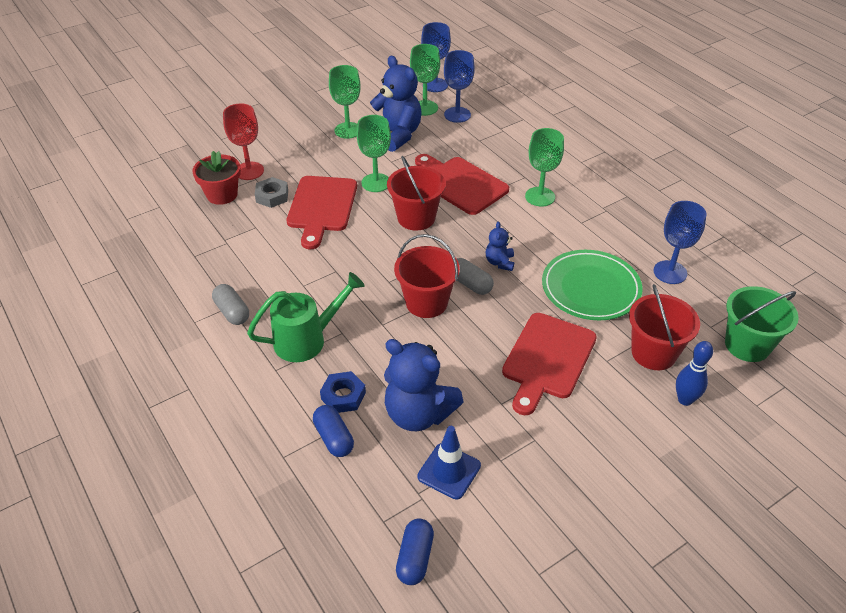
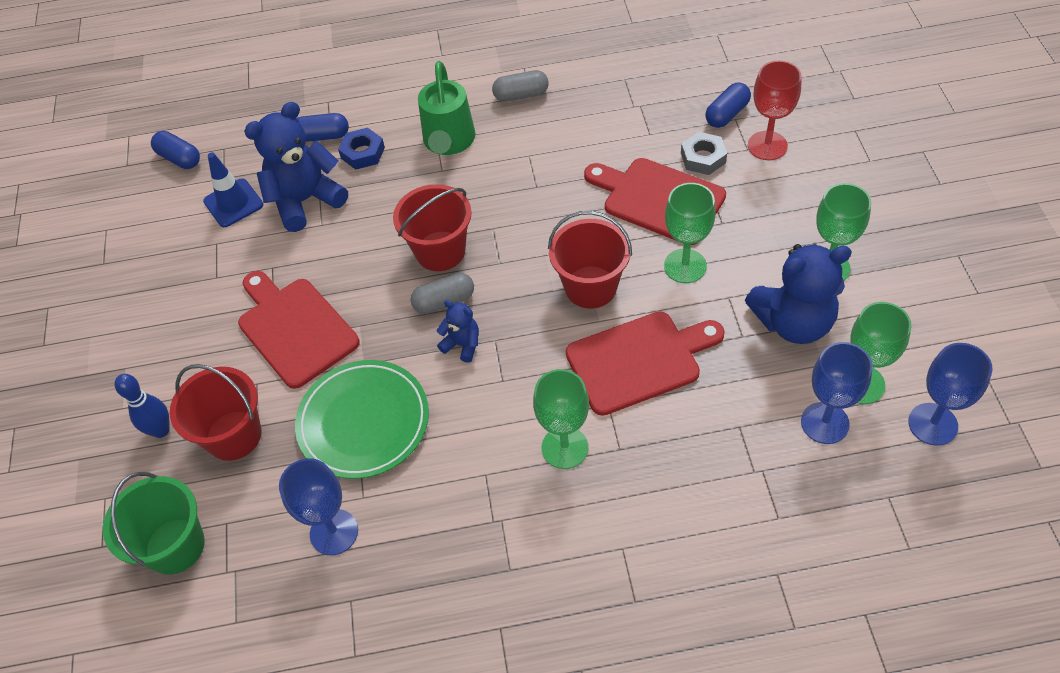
camera: 120 degrees right, 10 degrees up
red flower pot [192,151,241,205] -> blue capsule [705,83,751,128]

